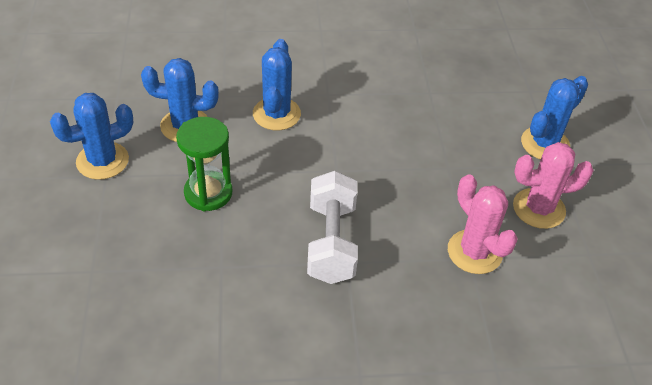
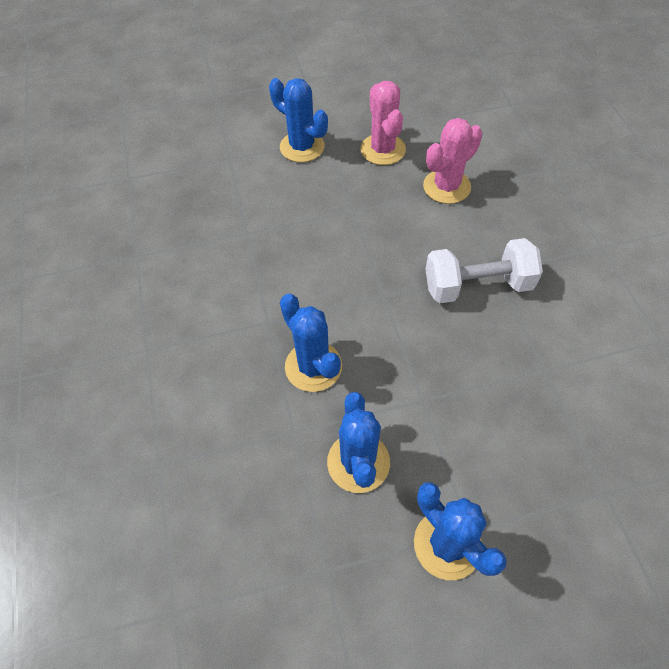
camera: 95 degrees left, 10 degrees up
green hourglass [176,117,232,211] -> none
blue cactus [253,39,301,130] -> blue cactus turned 60 degrees clockwise [280,294,342,392]

